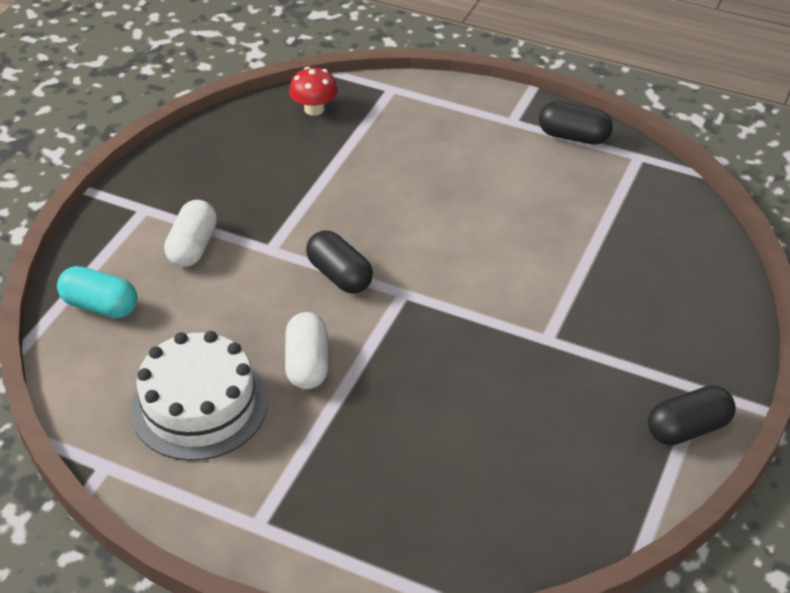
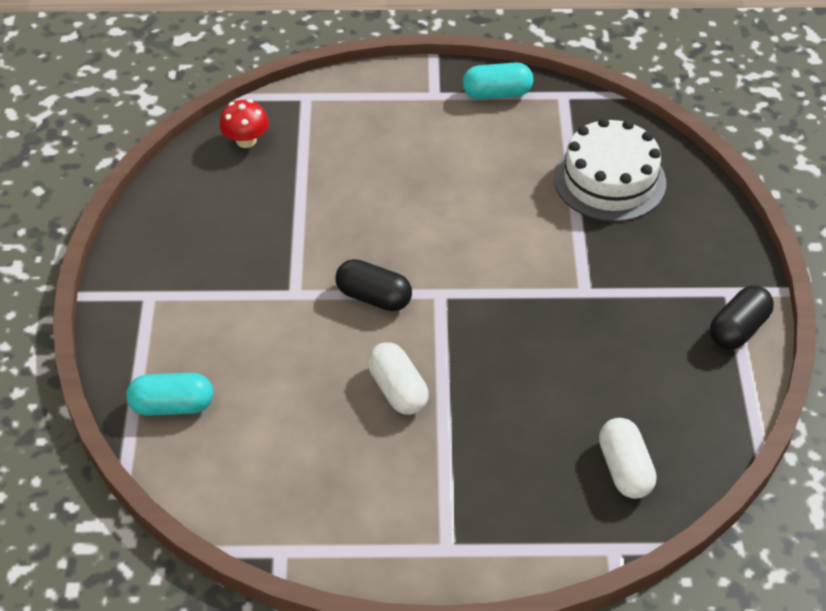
camera: 25 degrees left, 5 degrees up
white cake [131,331,268,461] -> white cake moved to [554,118,666,222]
white capsule [164,200,217,267] -> white capsule moved to [599,418,657,499]
black capsule [539,101,613,145] -> turquoise capsule [462,63,533,99]

